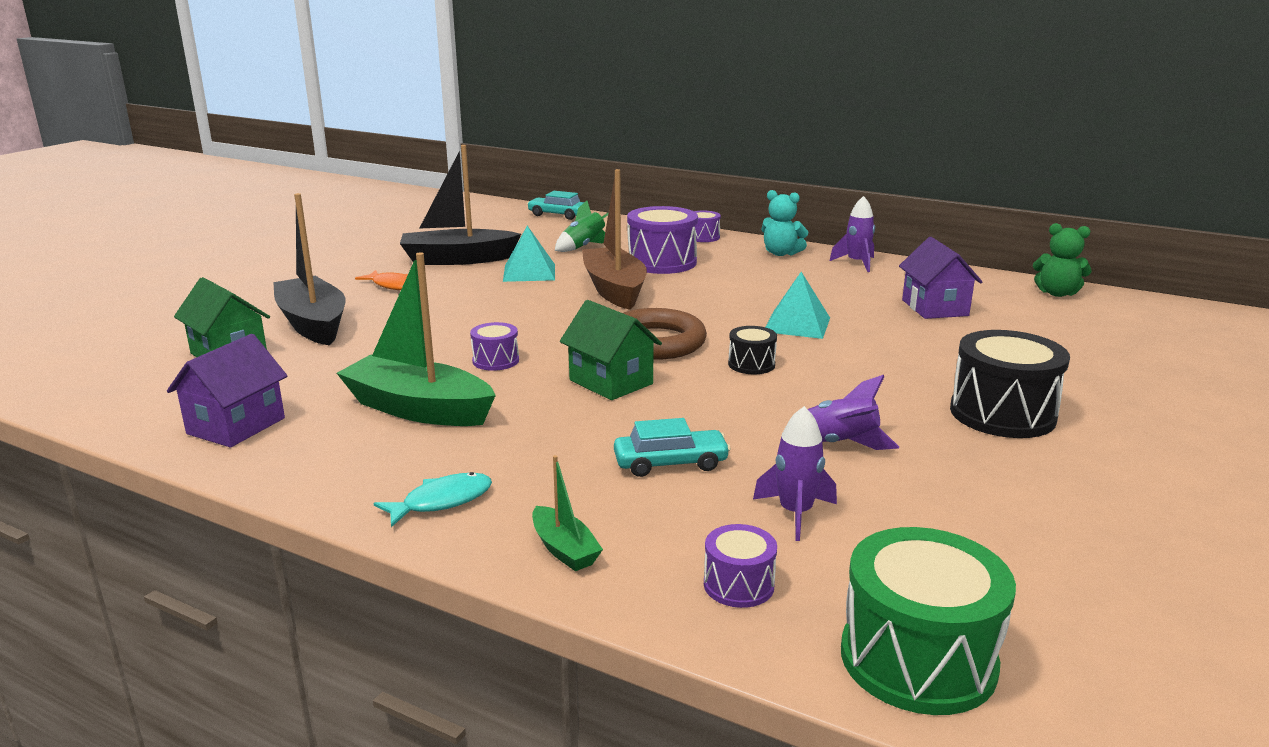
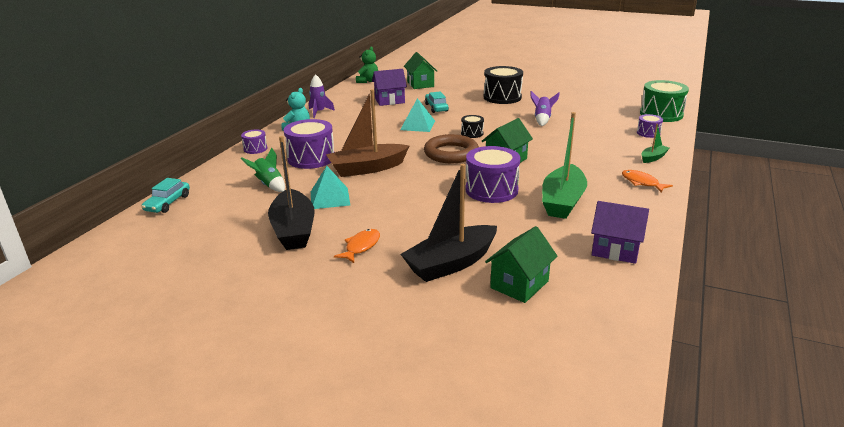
camera: 95 degrees left, 5 degrees up
turquoise fish [374,472,492,527] -> orange fish [622,170,673,193]
purple drum [470,322,519,371] -> purple drum [466,146,520,203], size x1.94
turquoise car [614,418,731,477] -> turquoise car moved to [425,91,449,113]
purple rocket [753,406,837,541] -> none
none -> green house [404,52,437,89]

